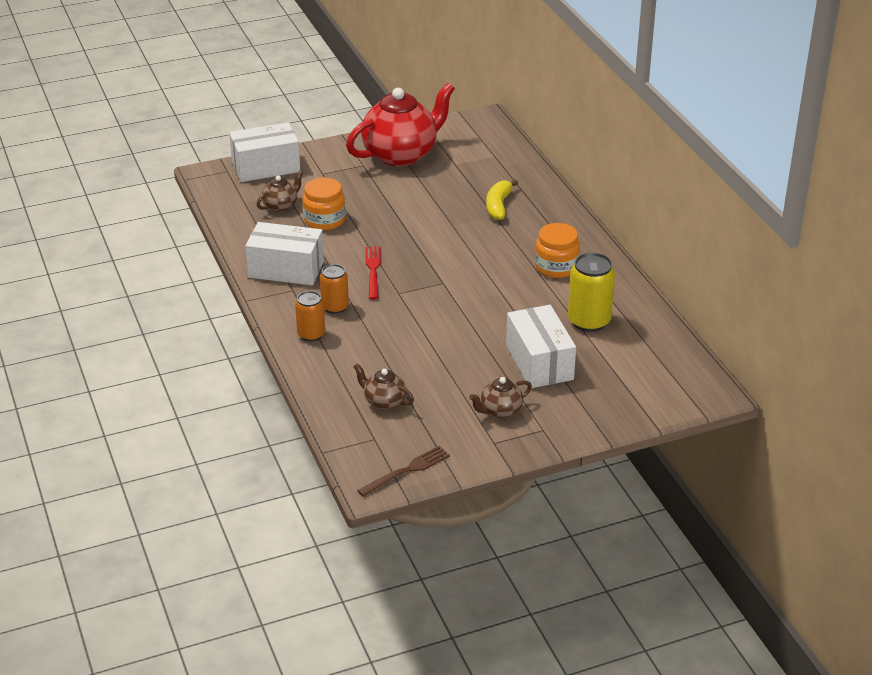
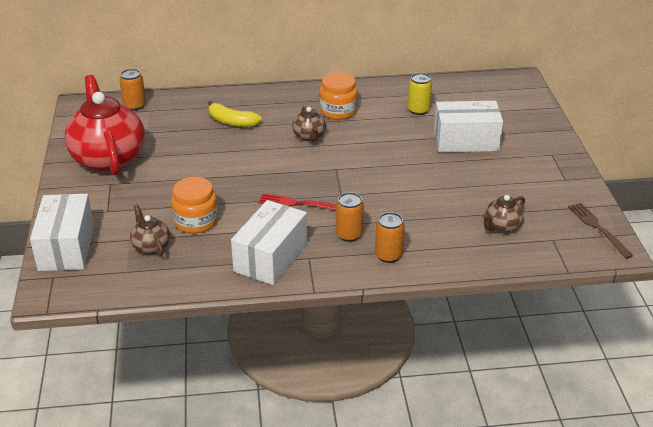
camera: 75 degrees left, 0 degrees up
brown teapot [469,377,532,418] -> brown teapot moved to [292,106,326,142]
yellow can [568,252,615,332] -> yellow can [408,73,432,115], size x0.64
none -> orange can [119,69,146,111]

